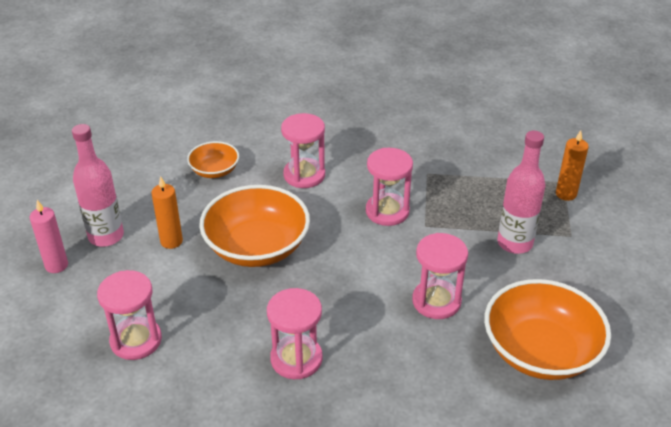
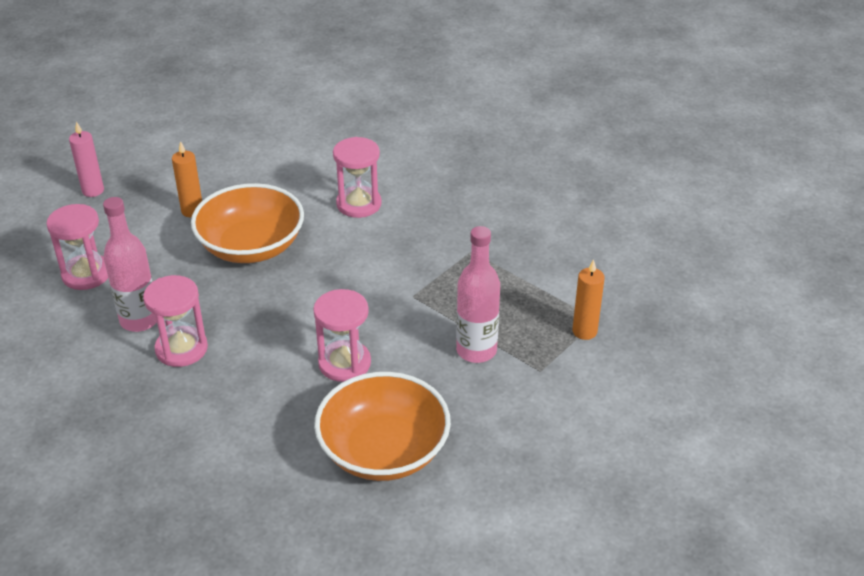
camera: 35 degrees right, 0 degrees up
pink bottle [72,124,124,247] -> pink bottle moved to [103,197,157,332]
orange bowl [187,141,239,178] -> none
pink hourglass [366,148,413,226] -> none

